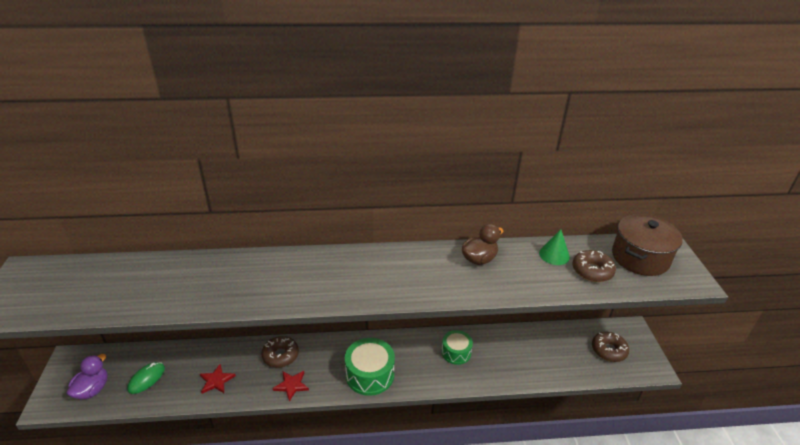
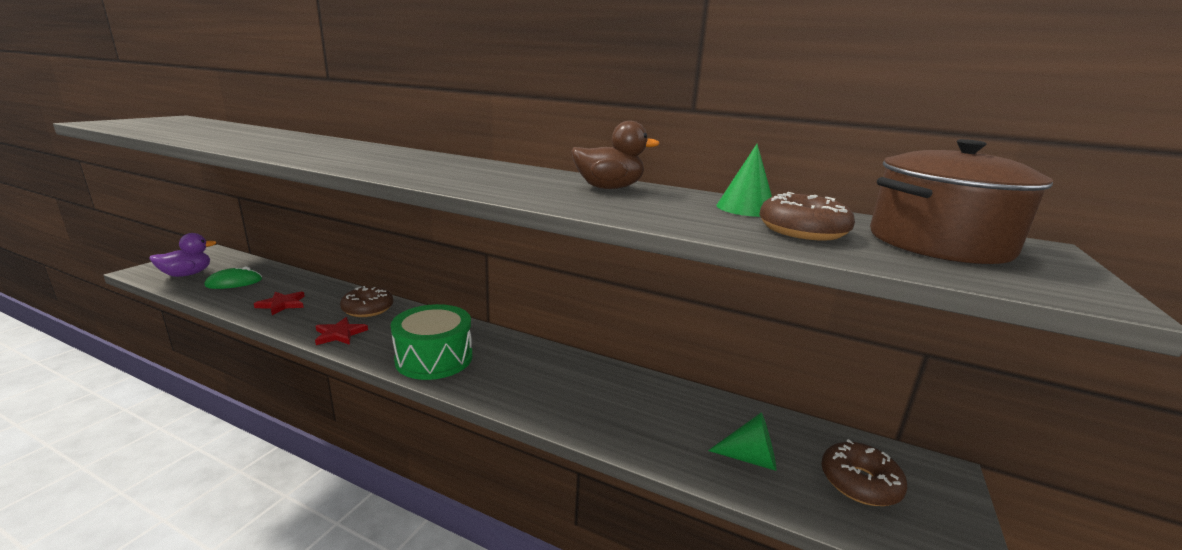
camera: 30 degrees right, 15 degrees down
green drum [442,330,473,365] -> none
none -> green cone [708,413,777,471]

